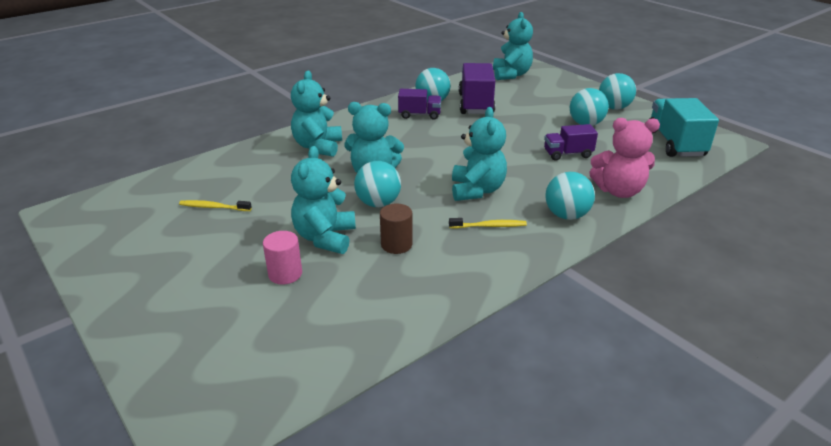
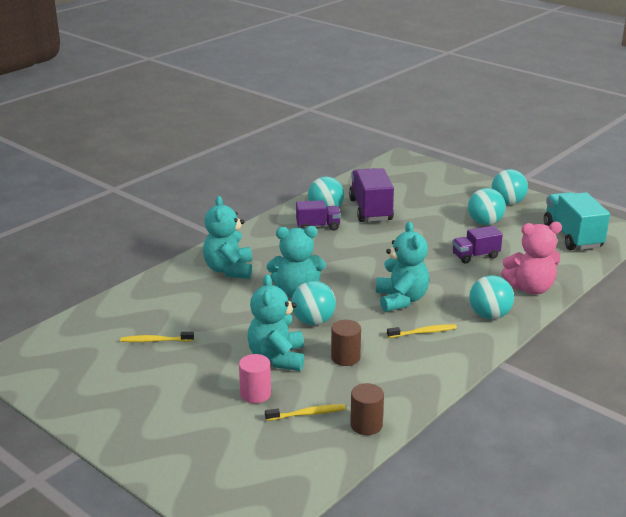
camera: 10 degrees left, 5 degrees down
turquoise teddy bear [493,12,533,80] -> none
none -> yellow toothbrush [265,404,346,421]
none -> brown cylinder [350,383,384,435]

